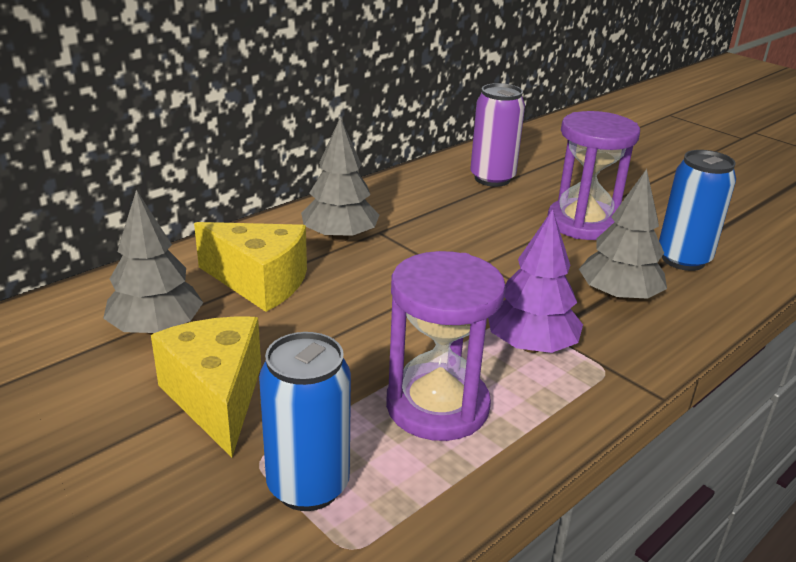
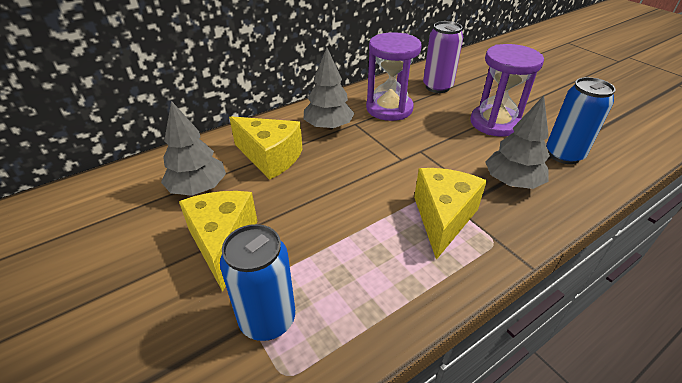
camera: 10 degrees right, 10 degrees up
purple hourglass [386,251,506,441] -> purple hourglass moved to [366,32,422,121]
purple tree [488,209,583,353] -> yellow cheese [414,168,487,260]

